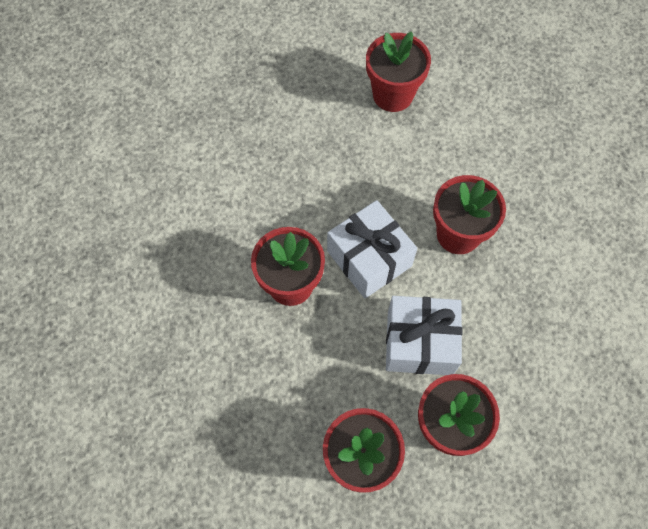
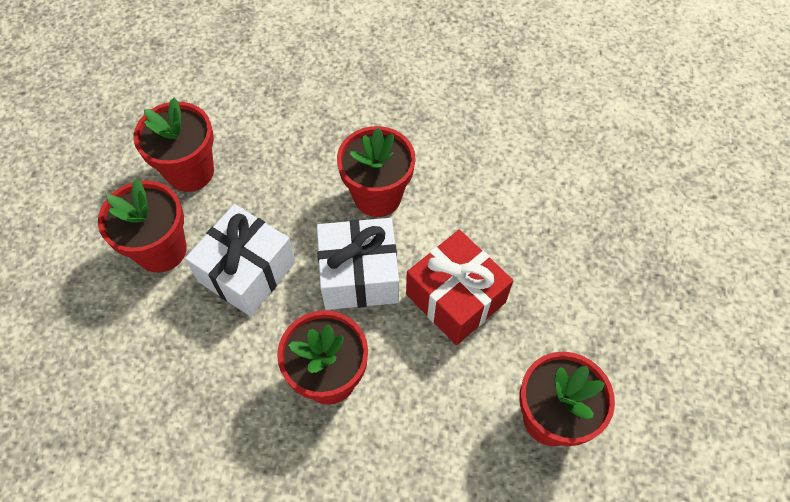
camera: 120 degrees right, 5 degrees down
none -> red gift [406,230,513,345]

